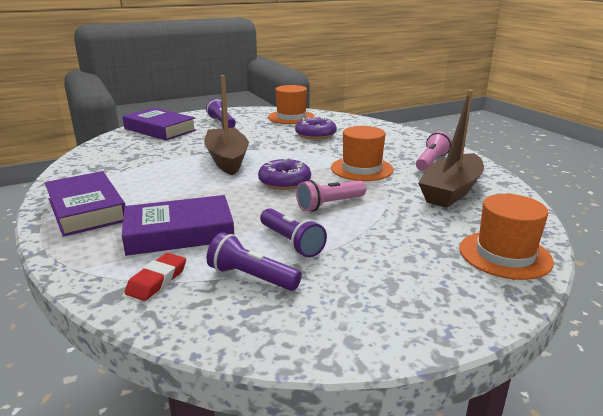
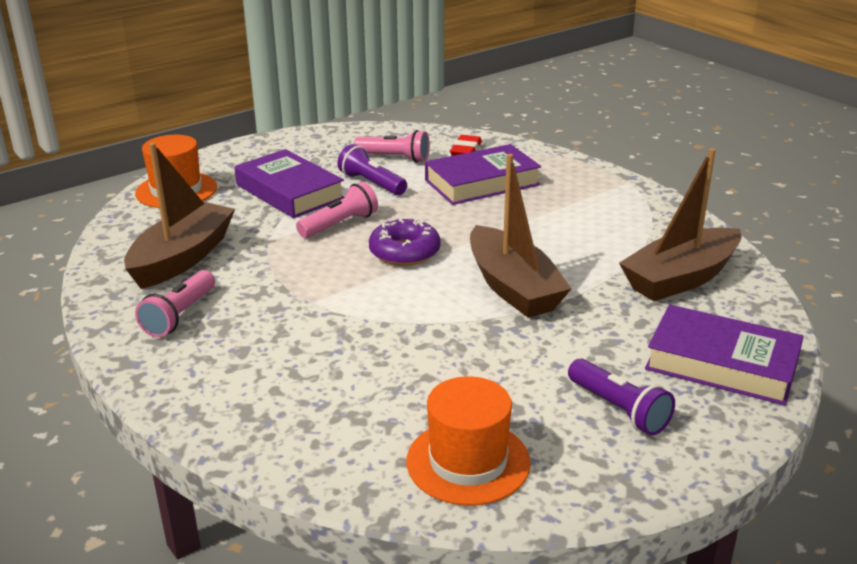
camera: 170 degrees right, 5 degrees up
purple book [45,171,126,237] -> purple book moved to [234,149,344,218]
purple flashlight [206,232,302,291] -> pink flashlight [354,130,430,163]
purple donut [295,117,337,140] -> none
orange hat [331,126,394,181] -> none
none -> brown boat [619,148,742,301]

